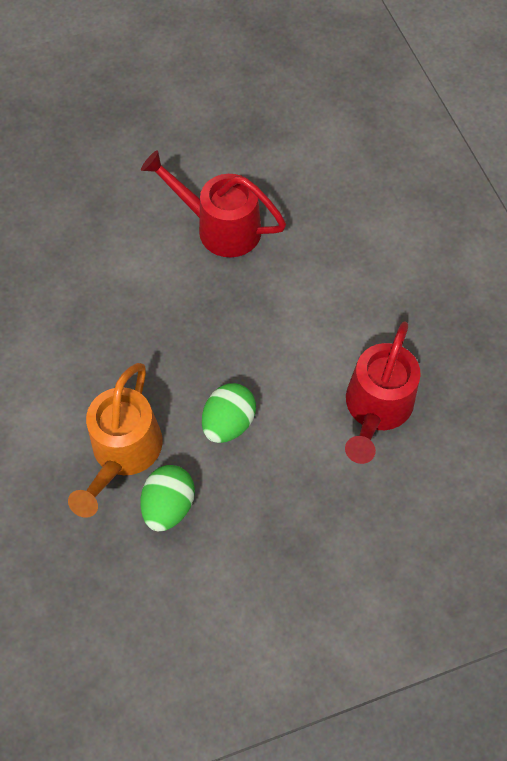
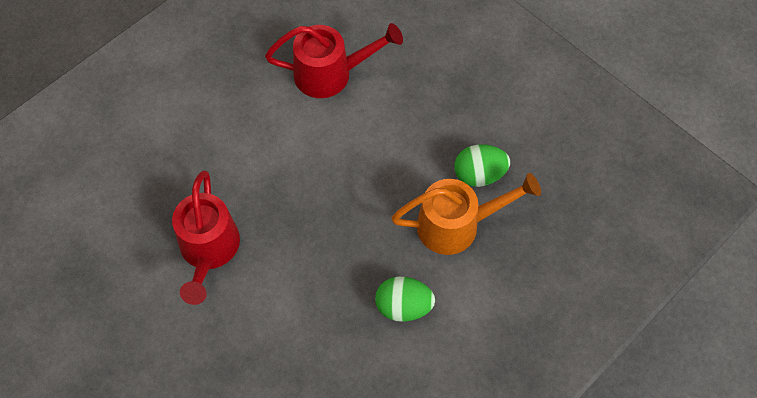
camera: 115 degrees left, 0 degrees up
green egg [202,383,256,443] -> green egg moved to [375,277,435,322]

